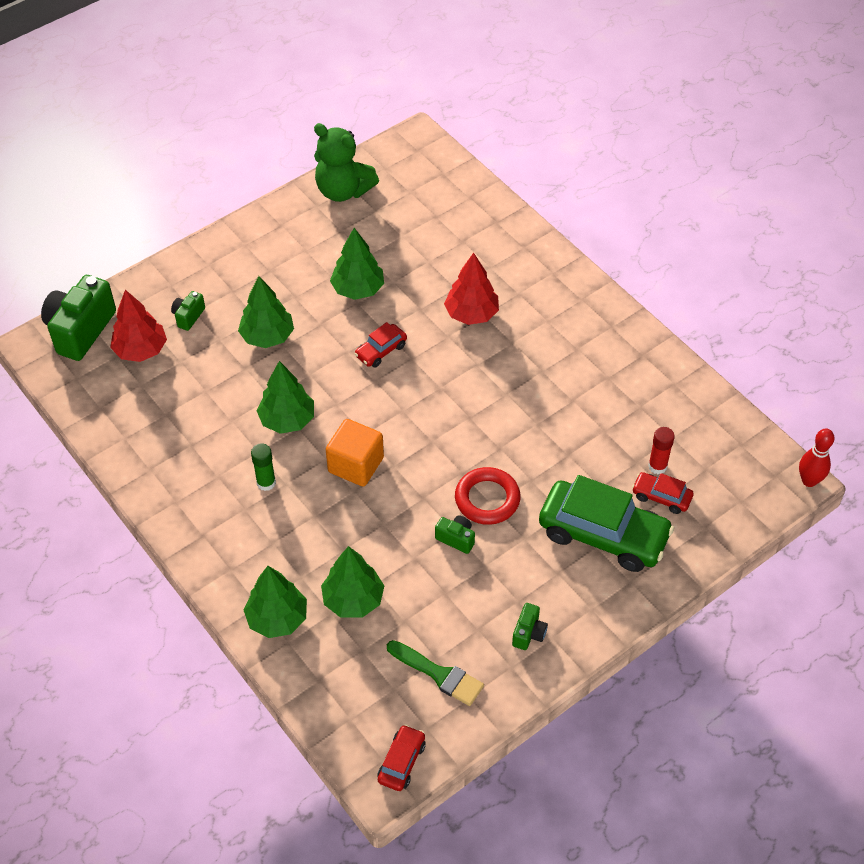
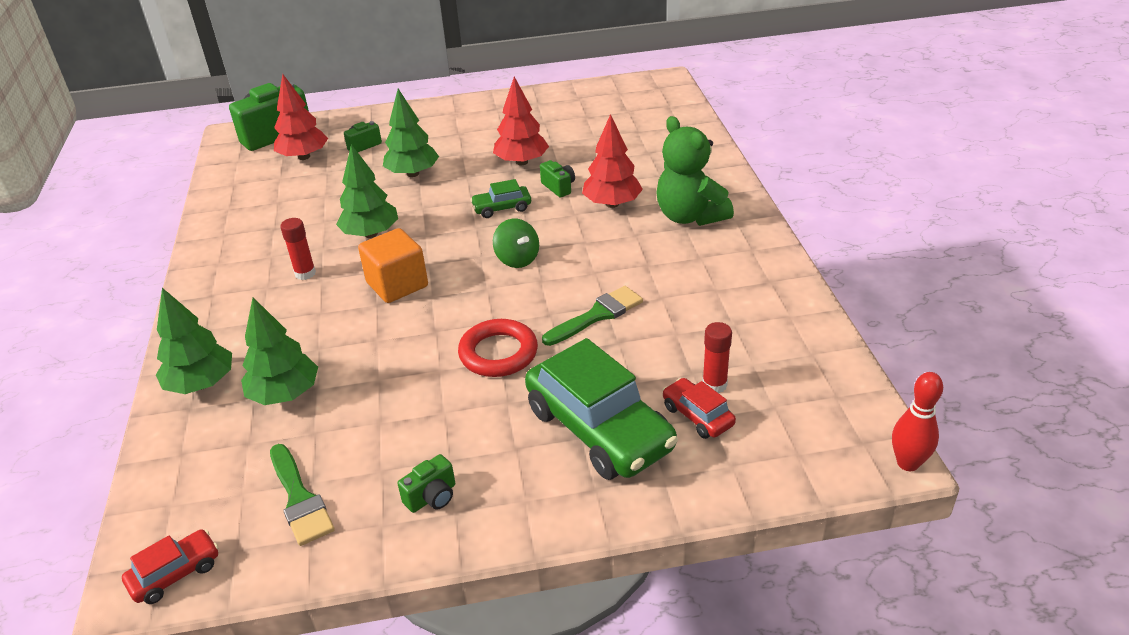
camera: 30 degrees right, 15 degrees down
green glue stick [251,443,276,491] -> red glue stick [280,218,316,280]
green teddy bear [314,123,379,202] -> green teddy bear moved to [656,116,734,226]
green tree [330,228,384,300] -> red tree [493,77,549,165]
red car [354,322,407,368] -> green car [470,179,531,218]
green camera [435,516,475,554] -> green camera moved to [540,160,575,197]
none -> green spinning top [493,219,539,268]
none -> green brush [542,286,643,346]

